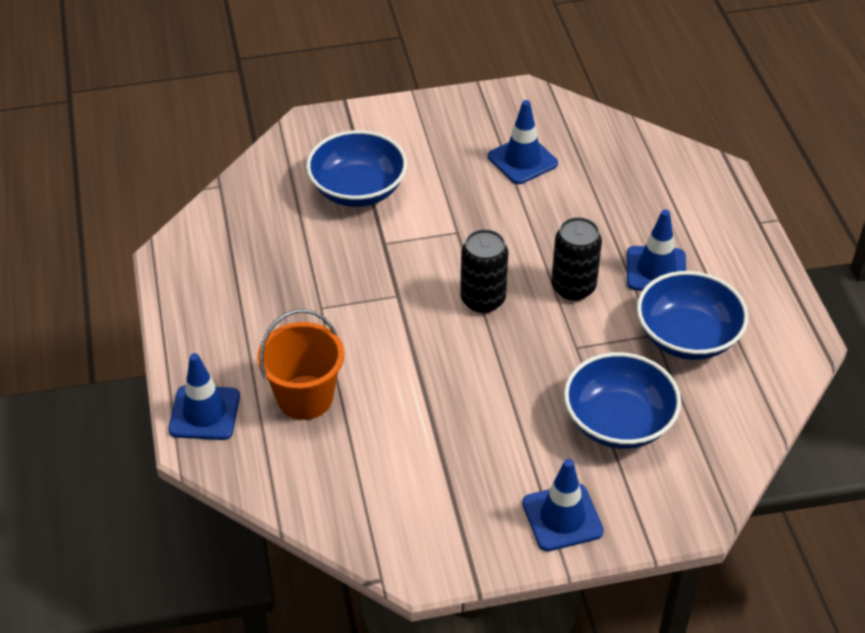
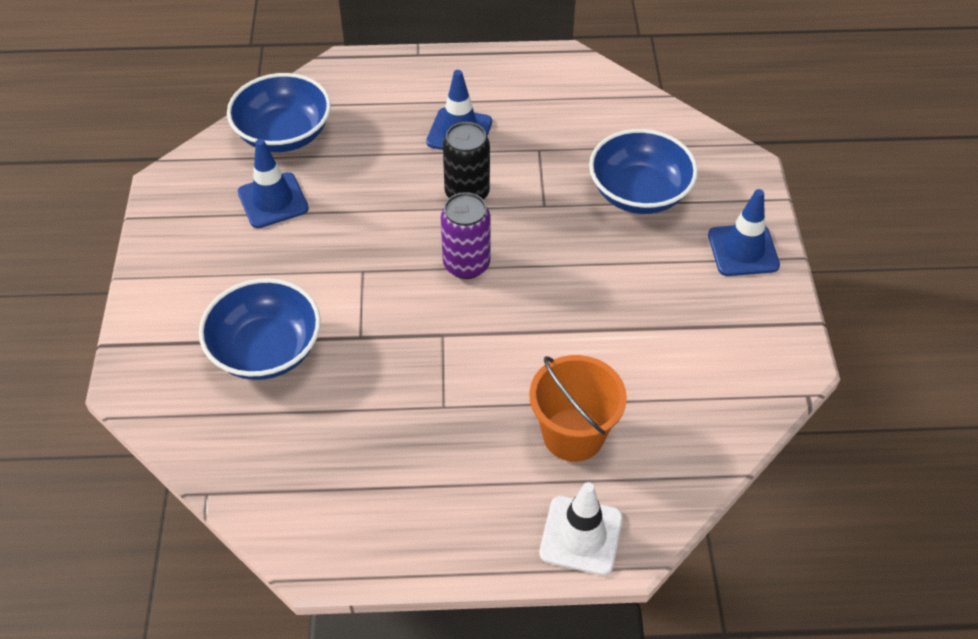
camera: 80 degrees left, 5 degrees up
blue traffic cone [168,353,240,440] -> white traffic cone [539,482,623,576]
black can [460,229,508,313] -> purple can [441,192,491,279]
blue bowl [637,271,748,360] -> blue bowl moved to [227,73,331,152]

